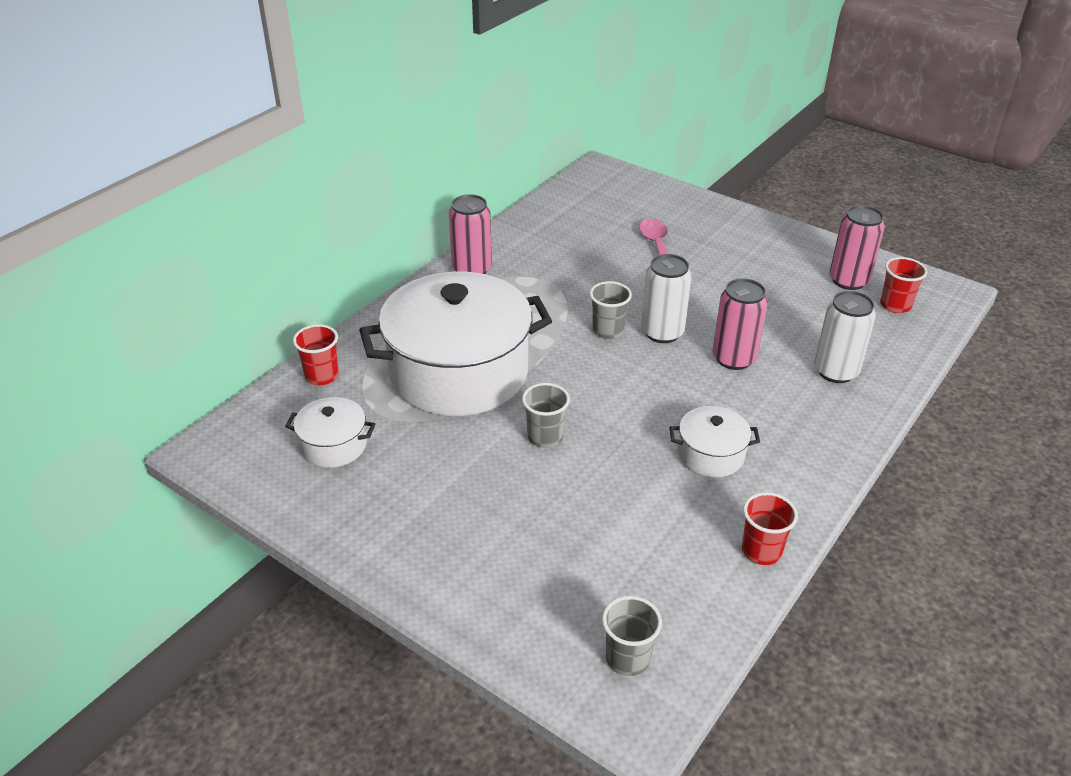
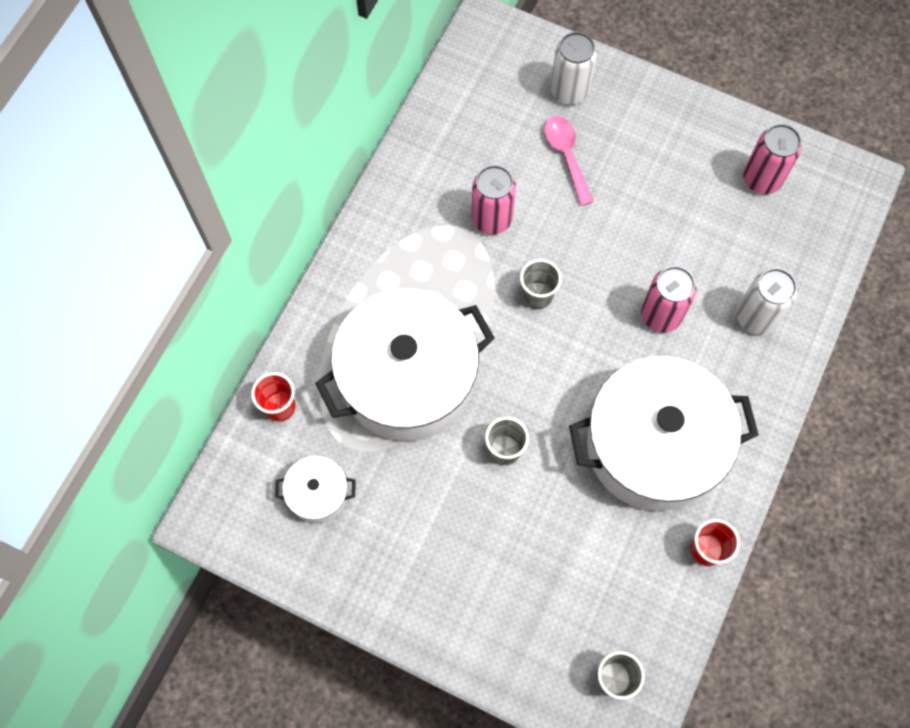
camera: 10 degrees left, 30 degrees up
pink can [449,194,492,274] -> pink can moved to [472,165,516,234]
white can [641,254,692,343] -> white can moved to [550,32,597,104]
white pot [669,406,760,477] -> white pot [569,356,759,511], size x2.28
red cup [880,257,927,313] -> none

